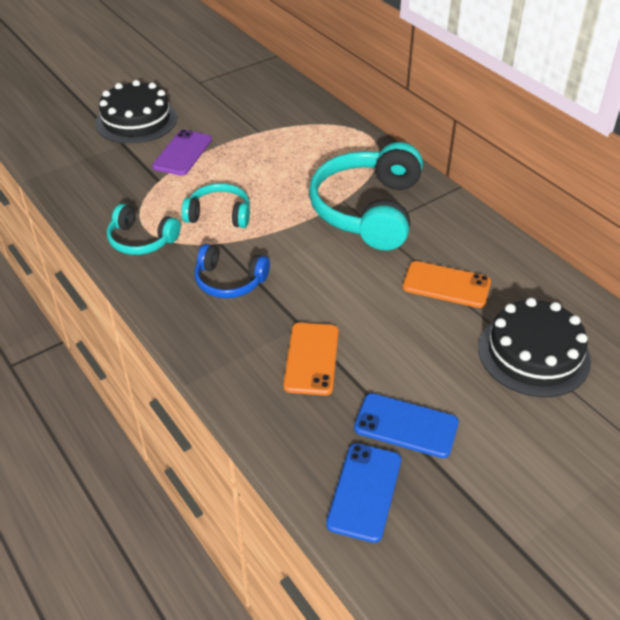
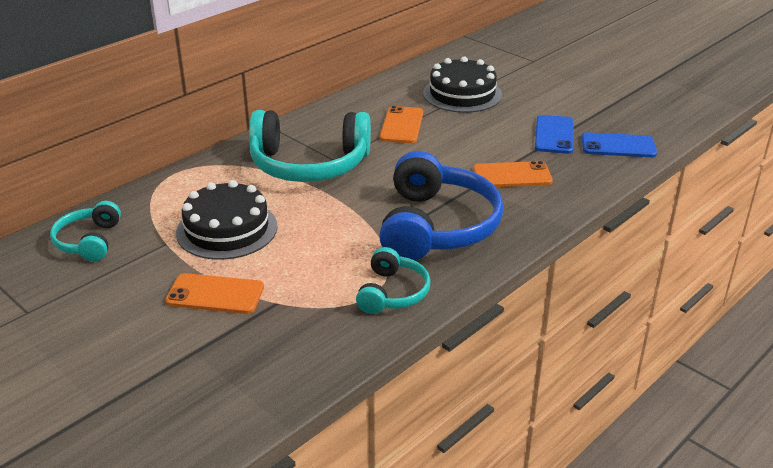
camera: 100 degrees left, 10 degrees down
black cake [95,80,177,144] -> black cake moved to [176,180,278,260]
purple phone [152,130,212,176] -> orange phone [165,273,264,314]
turquoise headphones [181,183,250,228] -> turquoise headphones moved to [50,201,121,261]
blue headphones [195,244,270,298] -> blue headphones [379,151,504,261], size x1.91

